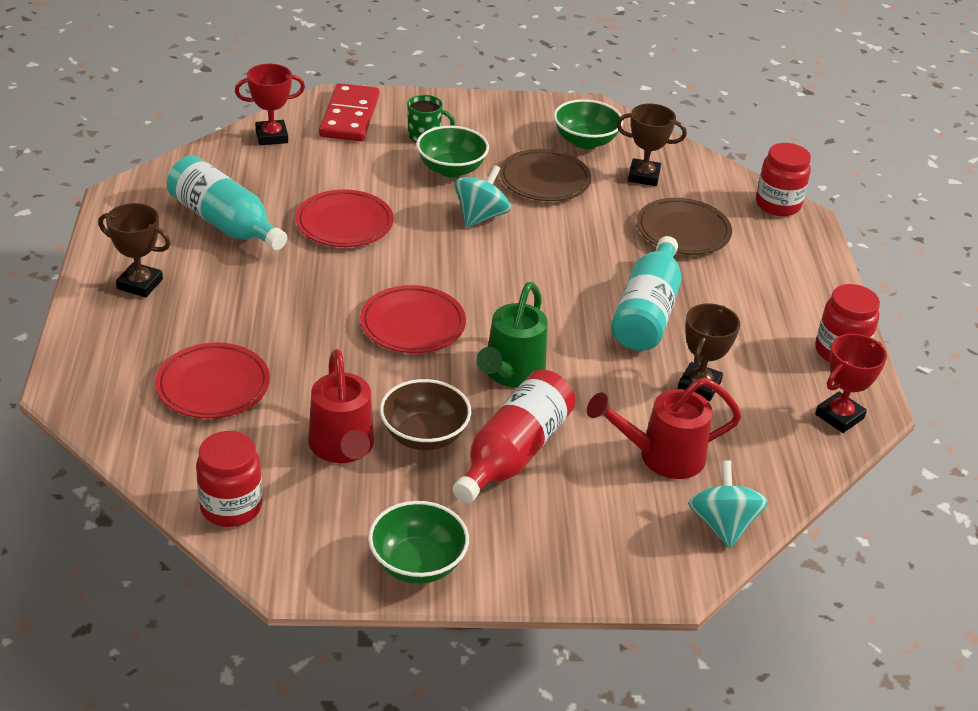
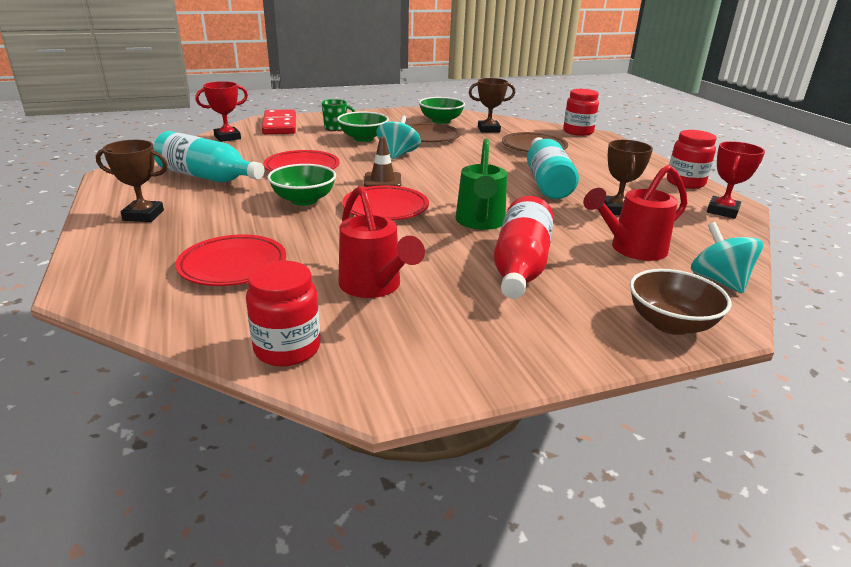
camera: 15 degrees left, 10 degrees down
green bowl [368,501,469,584] -> green bowl moved to [267,164,336,206]
brown bowl [380,379,471,450] -> brown bowl moved to [630,269,731,335]
none -> brown traffic cone [364,137,401,187]

